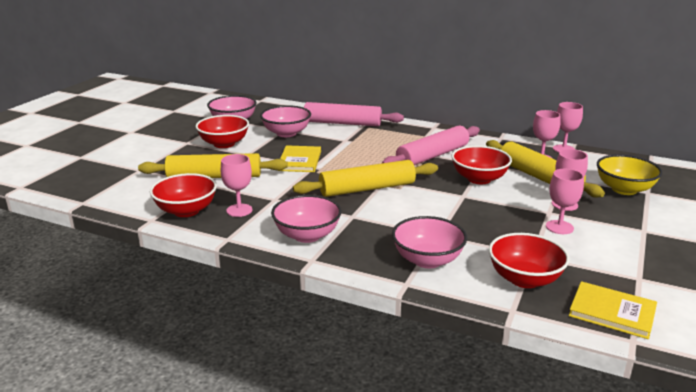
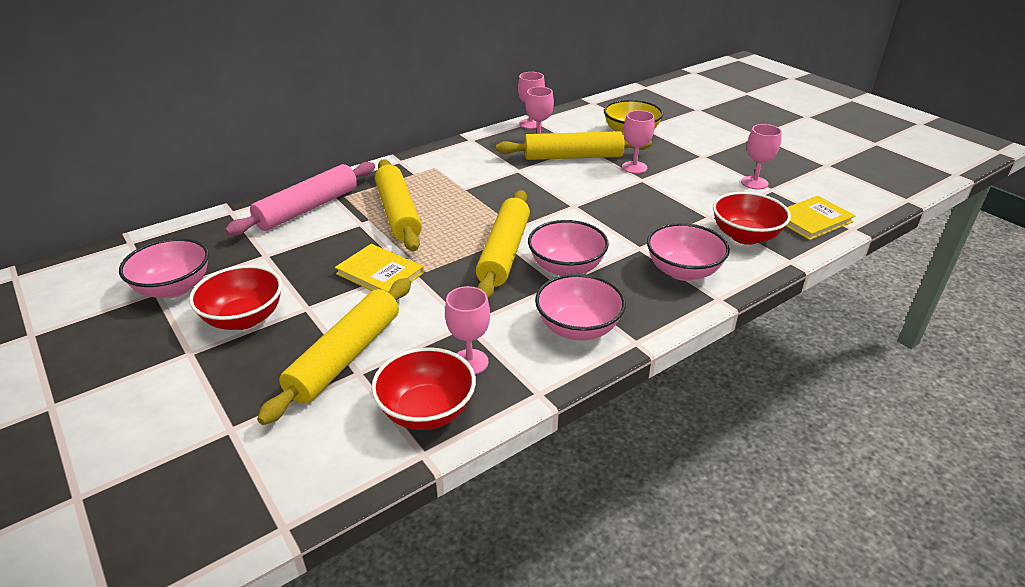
camera: 60 degrees left, 10 degrees up
pink bowl [260,105,311,137] -> pink bowl moved to [528,220,609,276]
pink rolling pin [382,125,480,165] -> none
red bowl [452,146,512,184] -> none
pink goblet [546,169,584,234] -> pink goblet moved to [741,124,782,190]
none -> yellow rolling pin [375,159,422,251]

